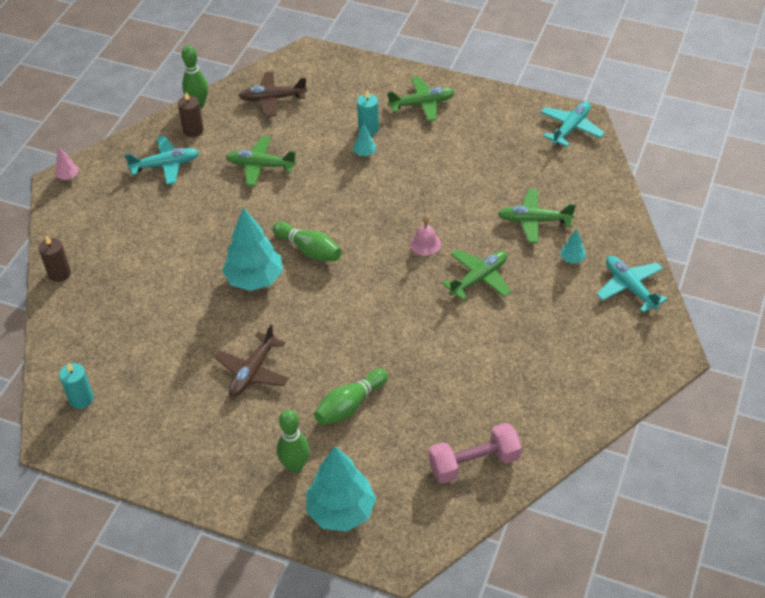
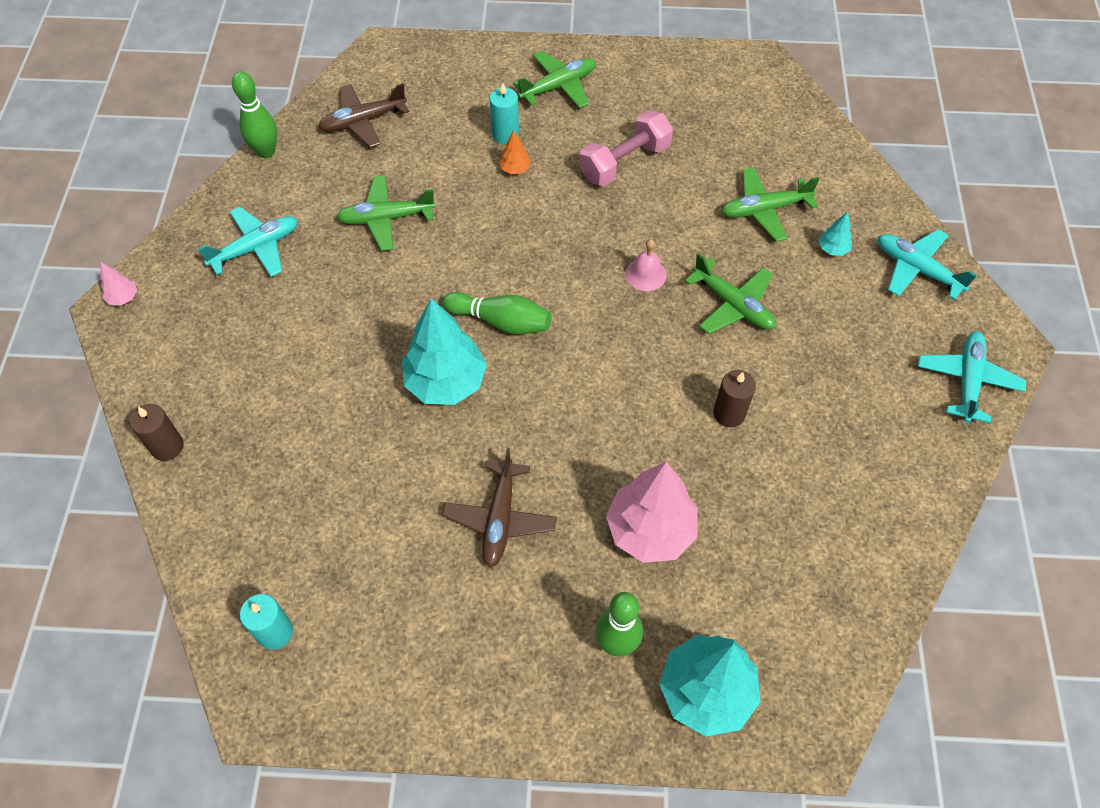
camera: 20 degrees left, 10 degrees up
brown candle [178,92,204,137] -> brown candle moved to [713,370,756,427]
green bowling pin [314,369,388,425] -> pink tree [606,462,698,563]
turquoise tree [353,123,377,156] -> orange tree [499,130,531,174]
pink dumbbell [429,423,522,484] -> pink dumbbell moved to [579,110,673,186]
green plane [442,249,511,301] -> green plane turned 105 degrees clockwise [685,253,776,334]
turquoise plane [540,101,605,147] -> turquoise plane moved to [918,331,1027,423]

